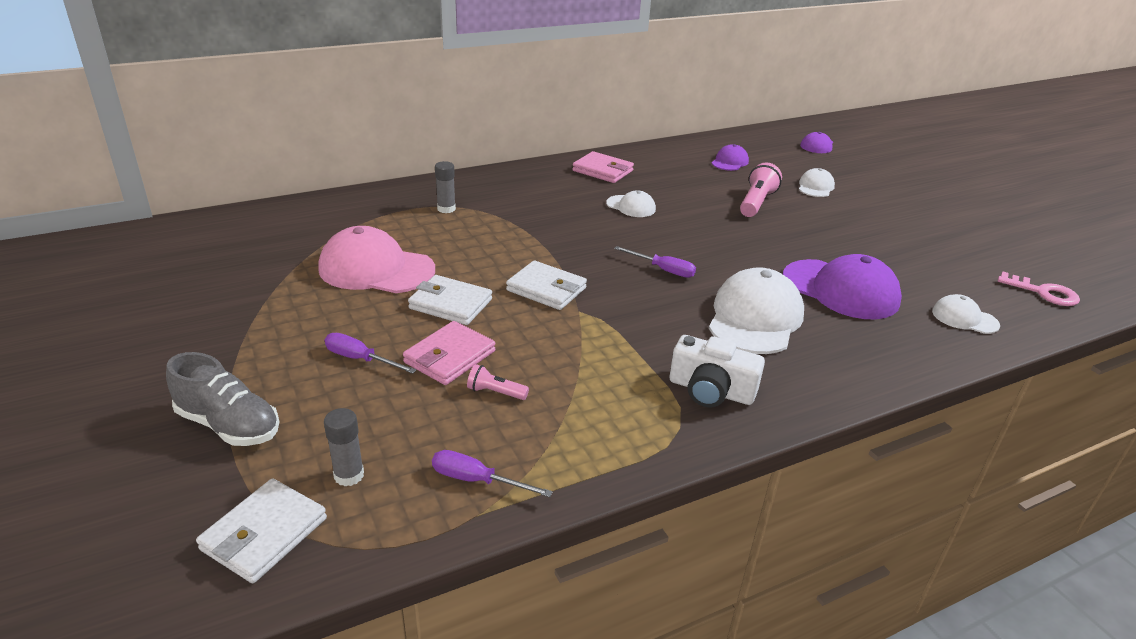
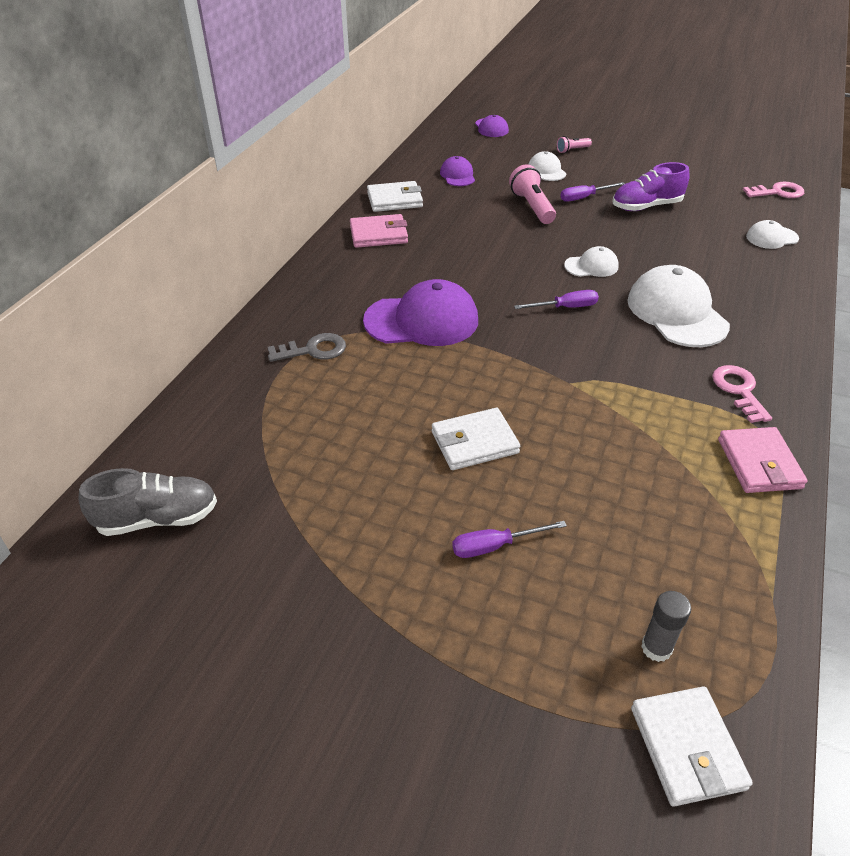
camera: 40 degrees left, 10 degrees up
grey shoe [166,352,279,446] -> grey shoe moved to [79,468,217,536]
pink cap [318,226,435,293] -> none
pink wallet [403,321,495,385] -> pink wallet moved to [718,427,808,493]
purple screwdriver [432,450,553,497] -> purple screwdriver moved to [561,182,625,202]
grey glue stick [435,161,456,213] -> grey key [268,333,346,362]
pink flashlight [467,364,529,400] -> pink flashlight moved to [557,136,592,153]
white wallet [506,261,587,310] -> white wallet moved to [367,181,423,212]
white cap [606,190,656,217] -> white cap moved to [564,246,619,277]
white camera [670,335,765,407] -> pink key [712,365,772,423]
purple cap [783,254,902,319] -> purple cap moved to [363,279,478,346]
none -> purple shoe [612,162,690,211]

